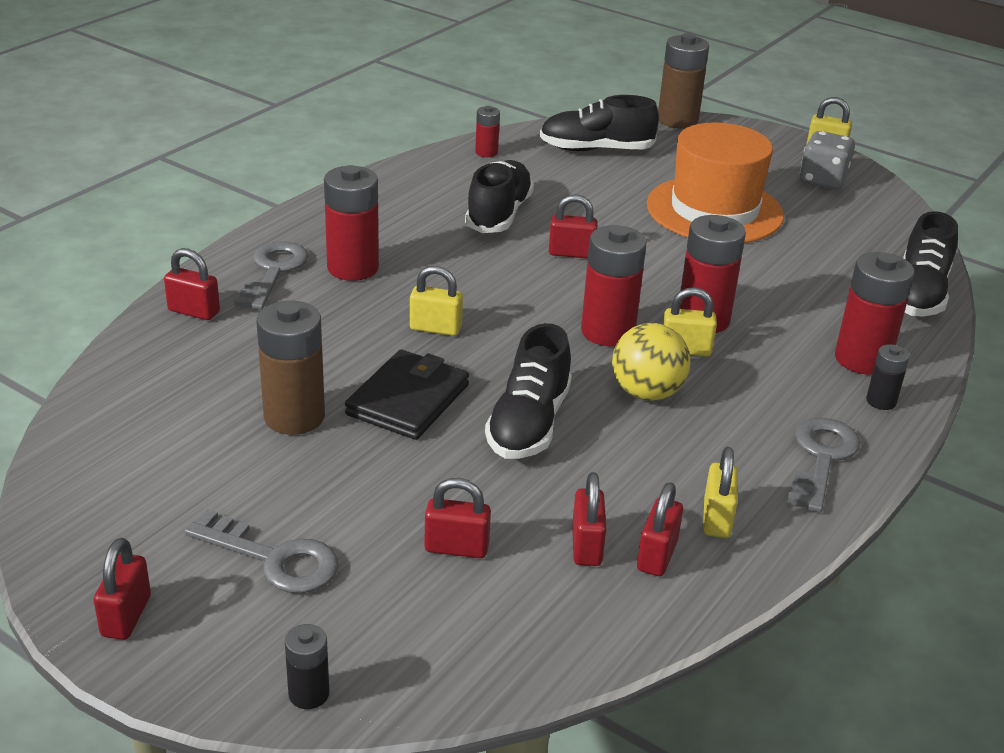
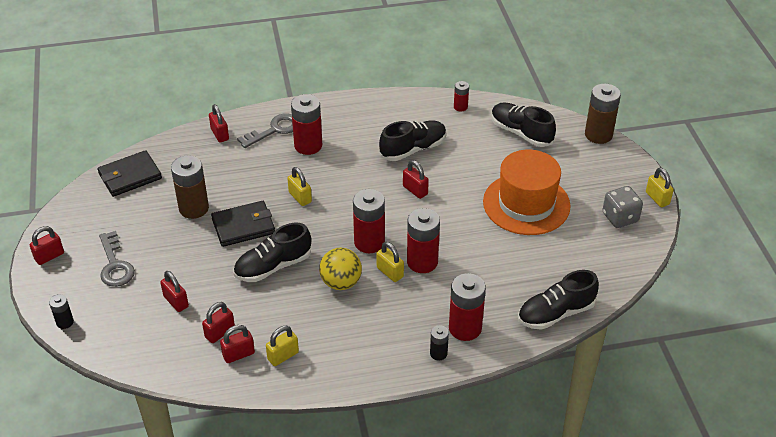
camera: 45 degrees right, 10 degrees up
grey key [787,418,860,512] -> none
none -> black wallet [97,150,162,197]

